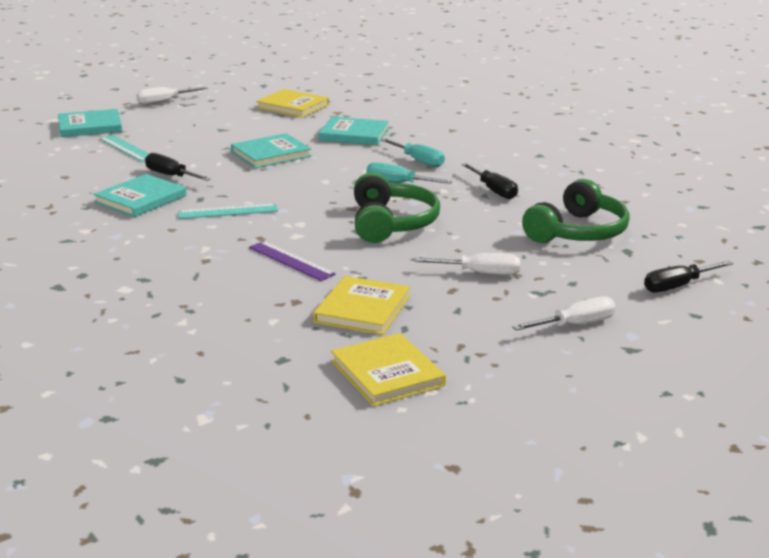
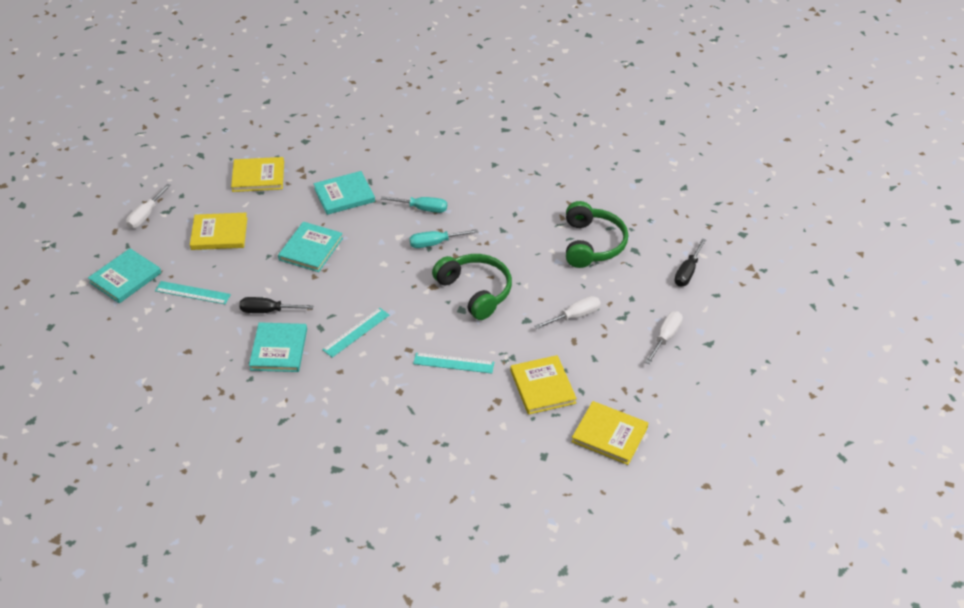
camera: 35 degrees left, 20 degrees up
purple ruler [249,241,336,281] -> turquoise ruler [413,353,494,374]
black screwdriver [462,163,518,199] -> none
none -> yellow book [190,213,247,250]

